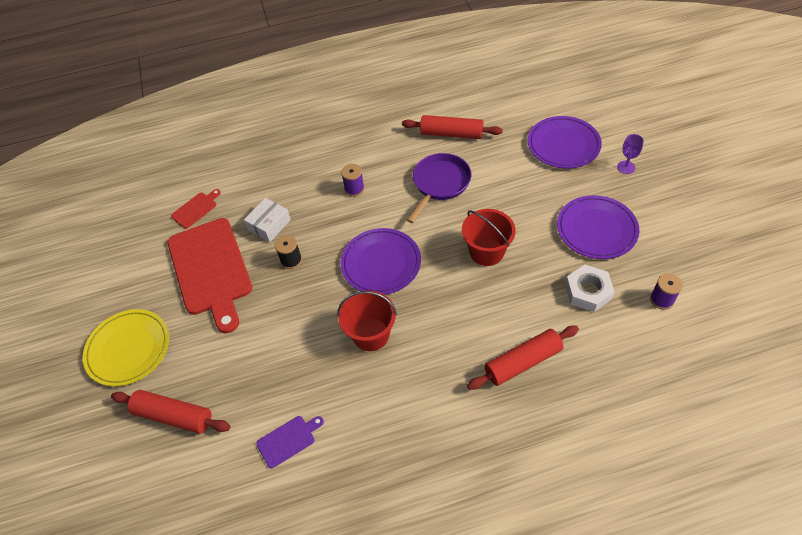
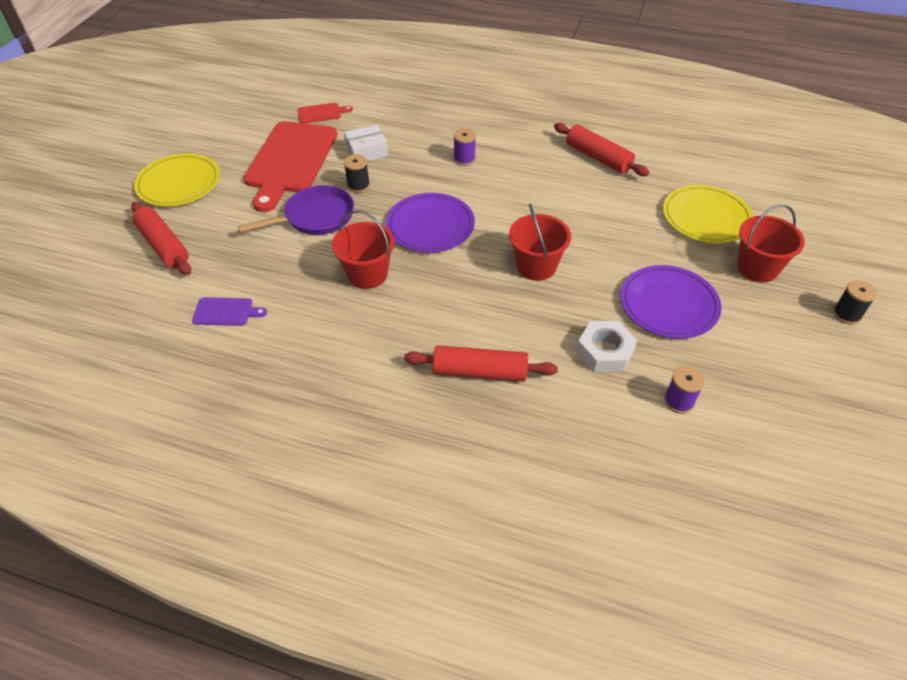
camera: 30 degrees right, 5 degrees down
purple pan [407,153,471,223] -> purple pan moved to [238,185,354,235]
purple plate [528,116,602,169] -> yellow plate [663,185,753,244]
purple goblet [617,134,644,174] -> red bucket [737,204,805,283]
none -> black spool [833,280,877,325]

